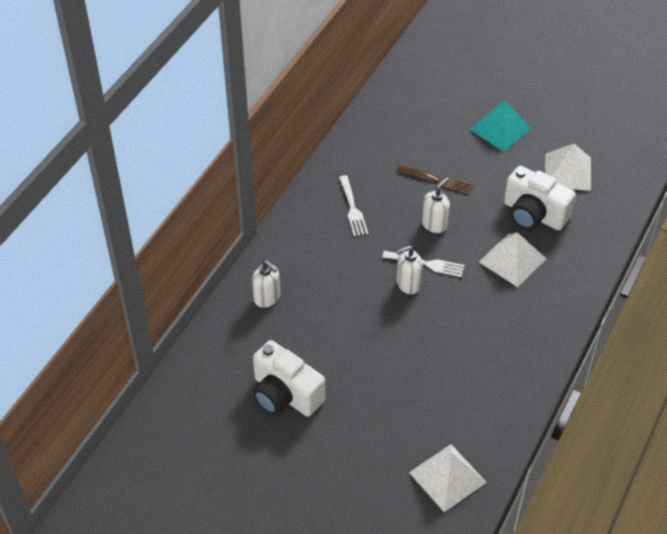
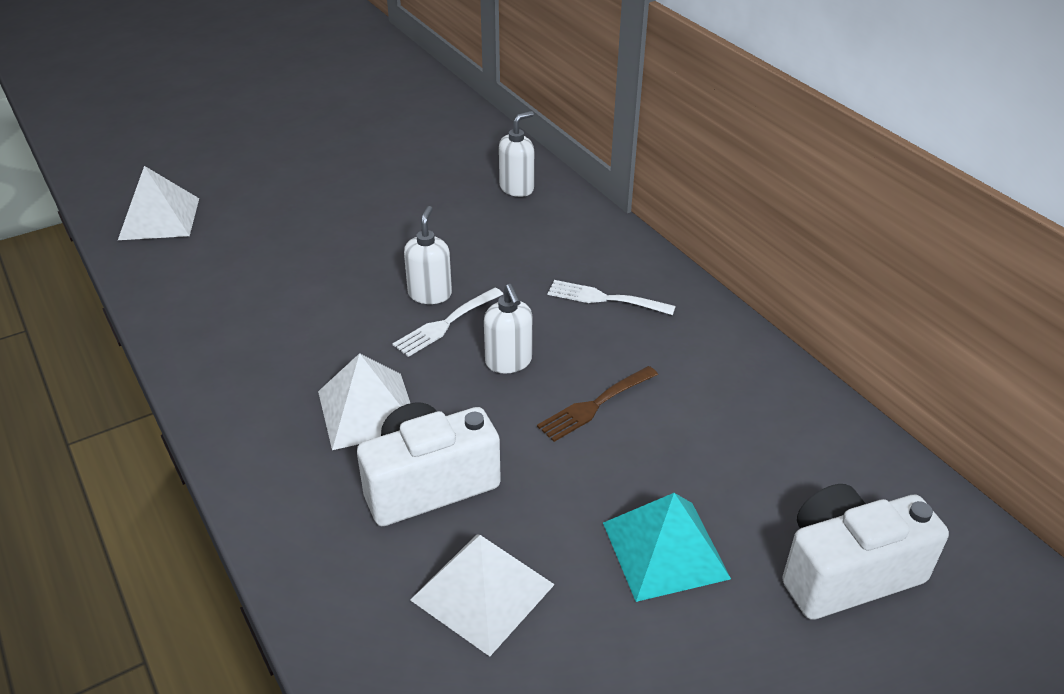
camera: 120 degrees right, 10 degrees down
white soap dispenser [252,260,280,308] -> white soap dispenser turned 150 degrees clockwise [499,111,534,197]
white camera [253,340,325,417] -> white camera moved to [782,484,949,620]

